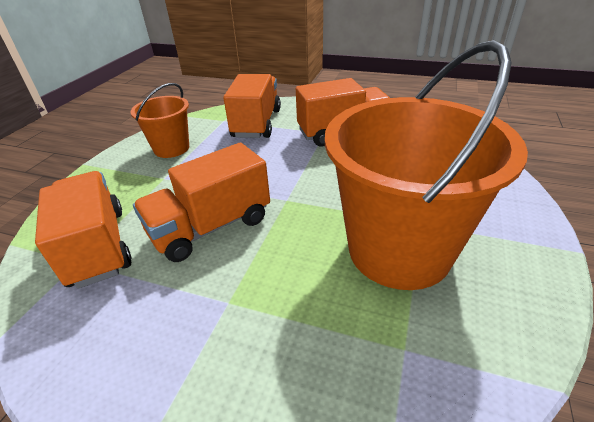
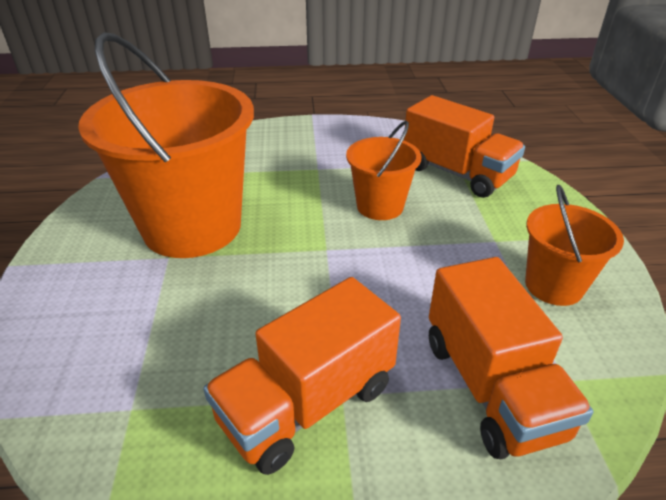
camera: 155 degrees right, 0 degrees up
orange truck [133,143,270,262] -> orange bucket [346,121,421,220]

